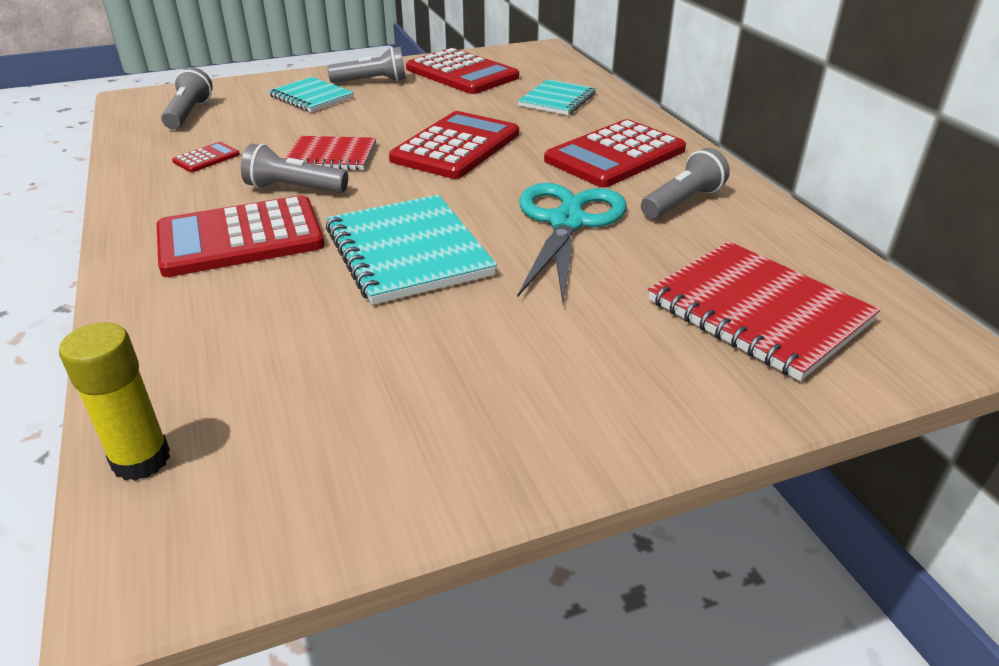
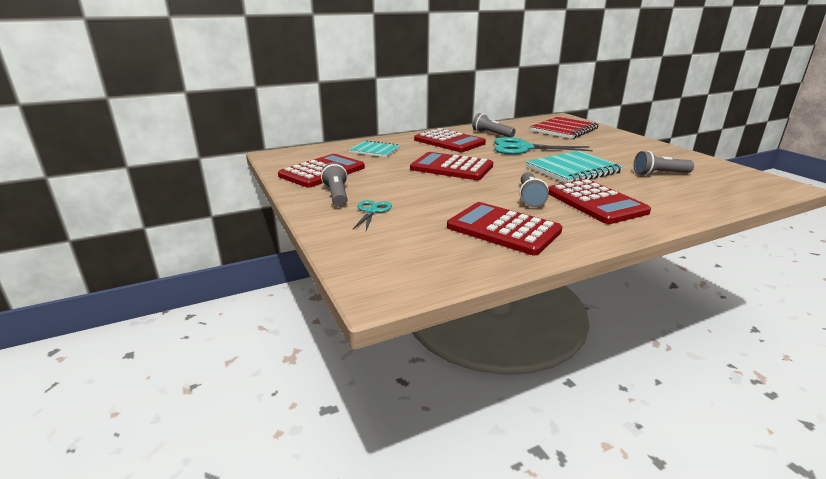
camera: 95 degrees left, 10 degrees down
yellow glue stick [59,322,170,481] -> none
grey flashlight [161,67,213,129] -> grey flashlight moved to [634,151,694,175]
red calculator [172,142,240,172] -> red calculator [447,202,562,255], size x2.30
turquoise notebook [268,77,354,112] -> turquoise scissors [352,200,392,231]
red notebook [285,136,376,170] -> none

